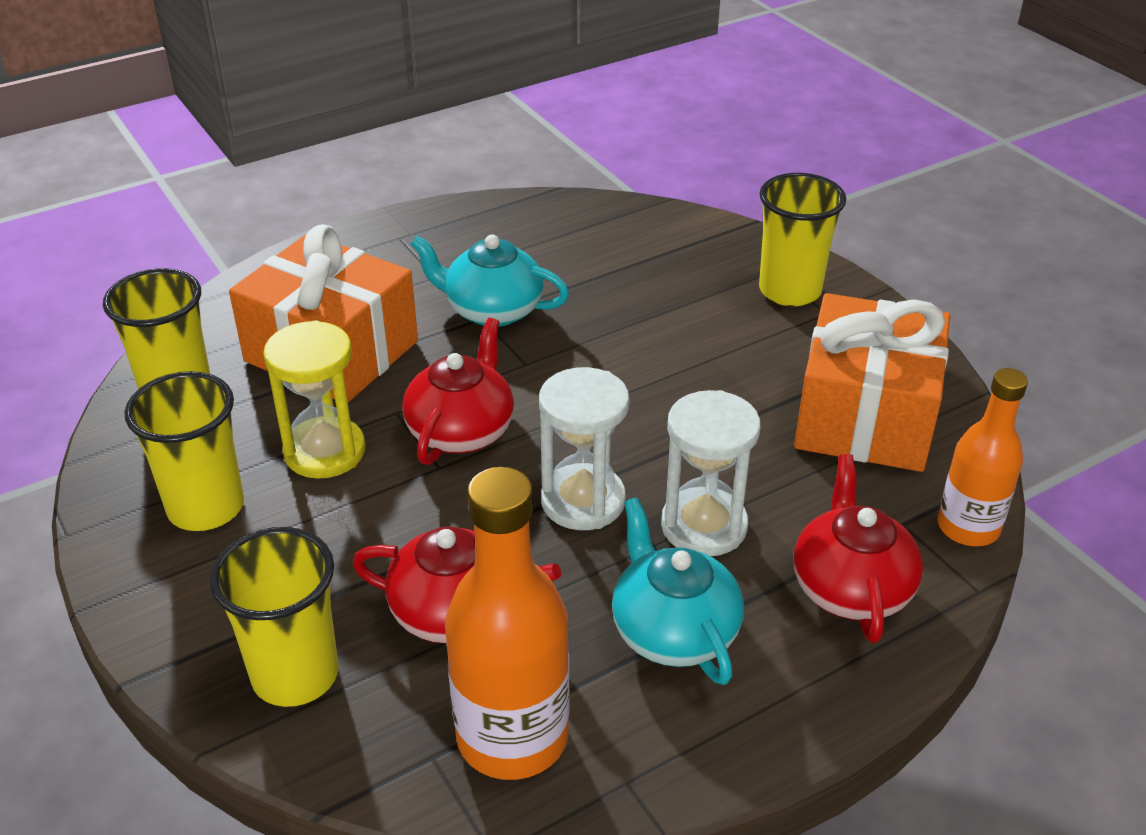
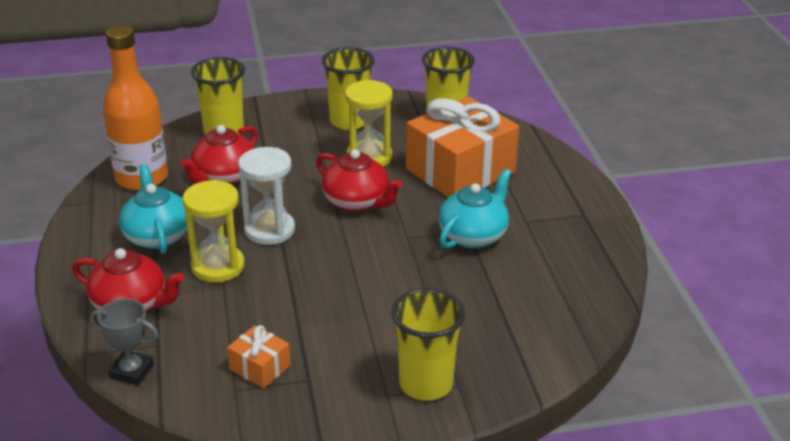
camera: 110 degrees right, 5 degrees down
turquoise teapot [612,497,744,685] -> turquoise teapot turned 105 degrees counterclockwise [119,164,188,254]
white hourglass [661,390,760,556] -> yellow hourglass [182,180,245,283]
orange gift [794,293,950,472] -> orange gift [227,325,291,388], size x0.44
orange bottle [937,368,1028,546] -> grey trophy [90,298,159,385]

